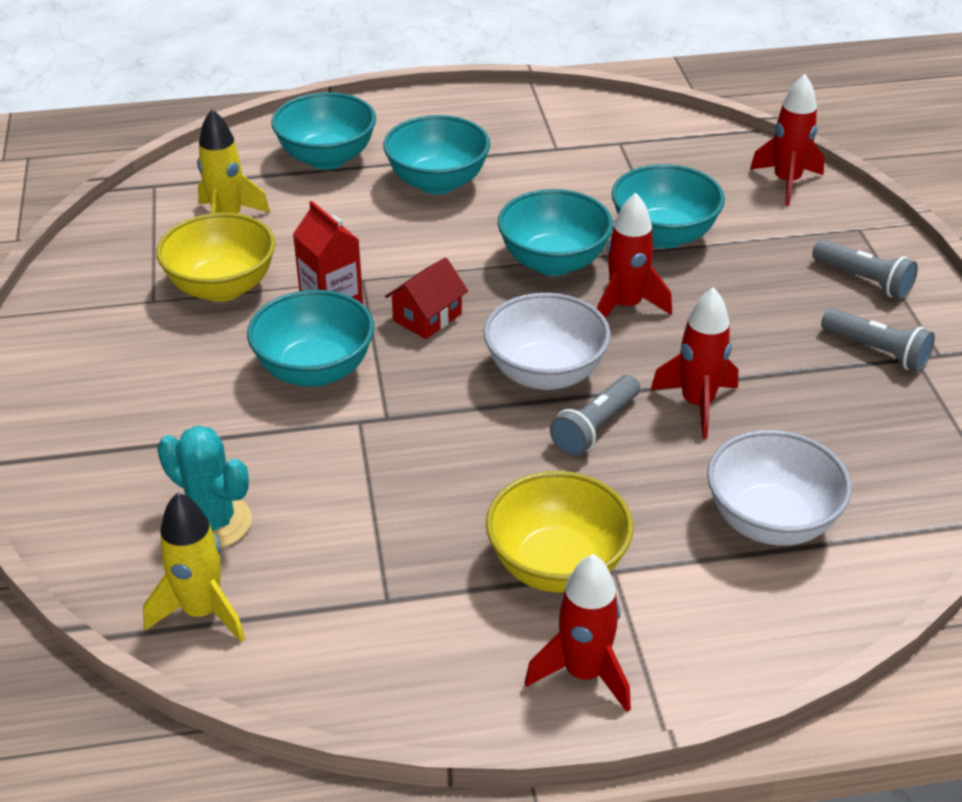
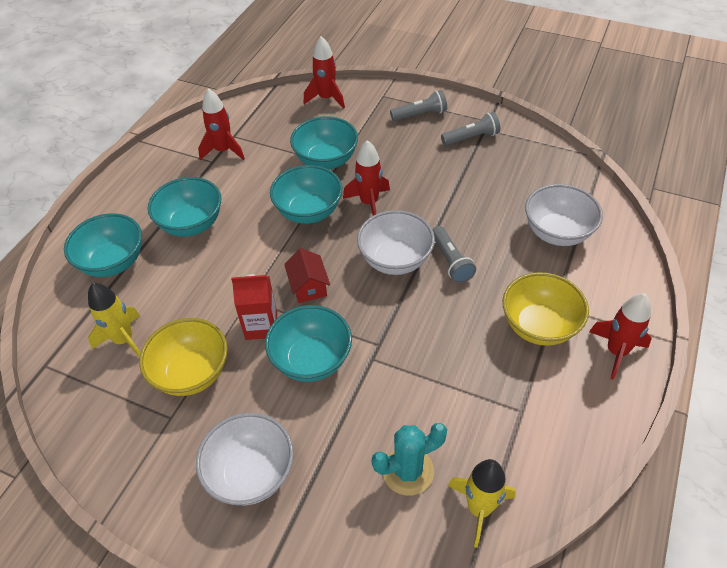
camera: 55 degrees left, 10 degrees up
red rocket [650,287,738,439] -> red rocket moved to [198,88,245,160]
none -> white bowl [196,413,294,505]

